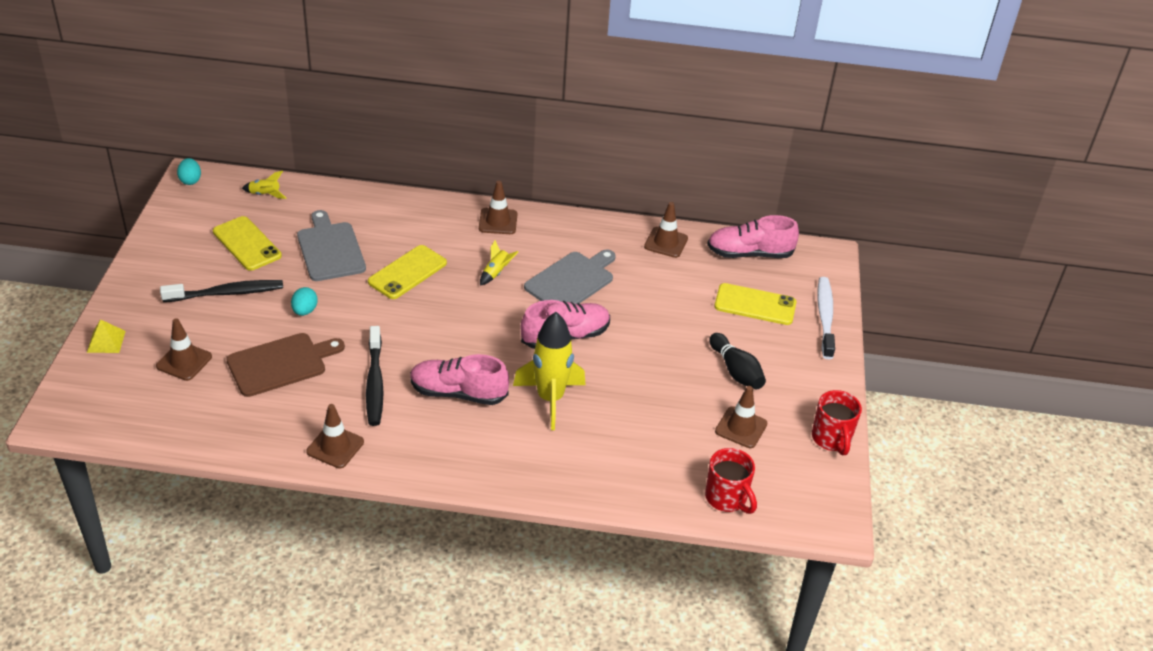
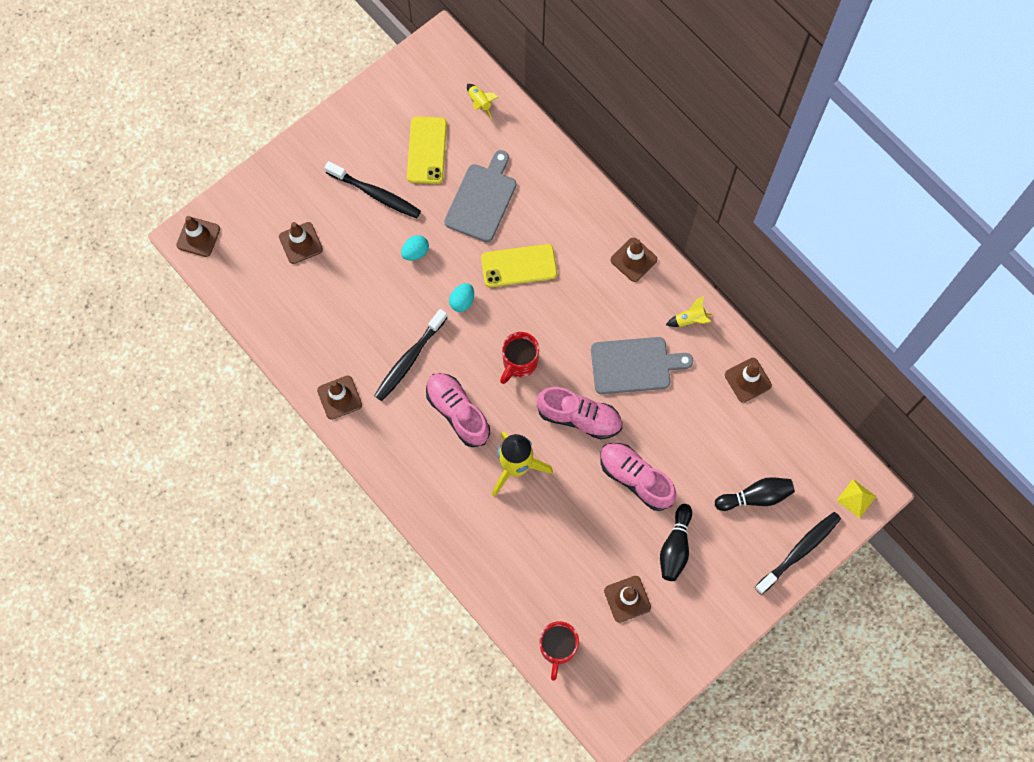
camera: 45 degrees right, 30 degrees up
yellow pyramid [87,319,125,353] -> yellow pyramid moved to [836,479,876,518]
turquoise egg [177,158,201,185] -> turquoise egg moved to [449,283,474,312]
brown cutting board [226,333,345,397] -> none
yellow rocket [480,240,518,286] -> yellow rocket moved to [666,296,712,327]
pink shoe [707,215,799,258] -> pink shoe moved to [600,443,676,511]
yellow phone [714,283,796,325] -> black bowling pin [715,477,795,511]
red mug [812,390,862,455] -> red mug moved to [500,332,539,384]
white toothbrush [817,277,835,359] -> black toothbrush [755,512,841,595]
none -> brown traffic cone [177,216,220,257]

